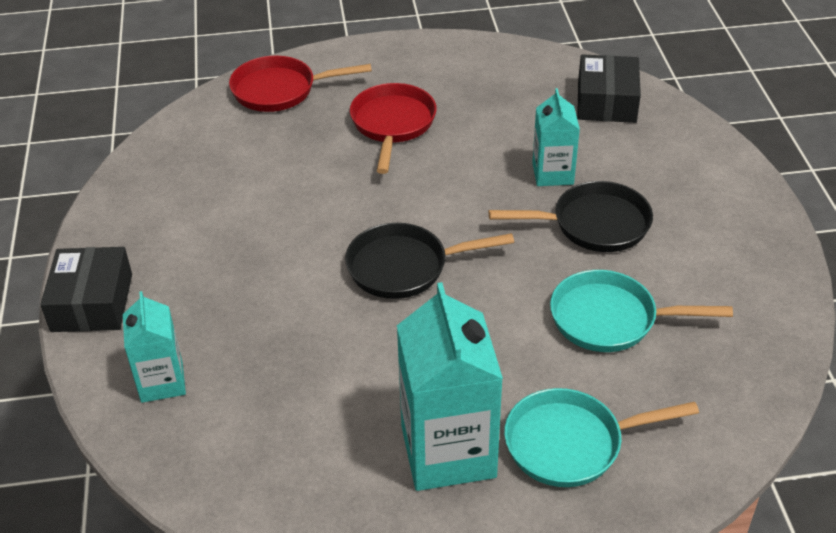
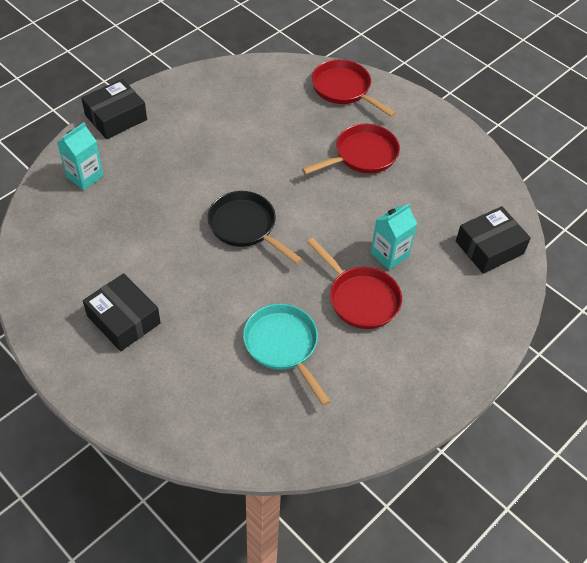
camera: 50 degrees right, 10 degrees up
turquoise carton [397,282,503,491] -> black box [83,273,161,351]
black pan [489,181,653,252] -> red pan [307,238,402,329]
turquoise pan [504,388,699,487] -> none

